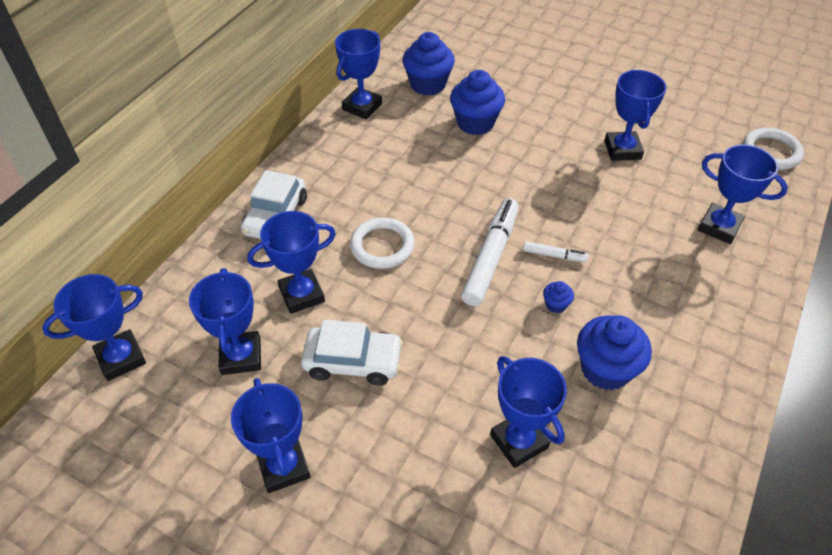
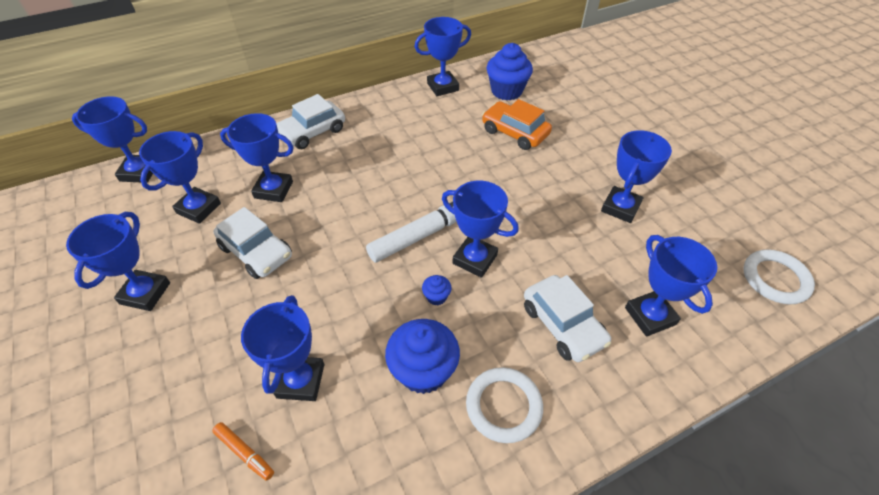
camera: 35 degrees right, 0 degrees up
white ring [350,217,415,269] -> white ring moved to [466,367,543,443]
blue cupcake [450,70,505,135] -> orange car [482,99,552,150]
white marker [523,241,589,262] -> blue trophy [442,180,519,278]
none -> orange marker [212,422,274,481]
none -> white car [524,275,611,362]

